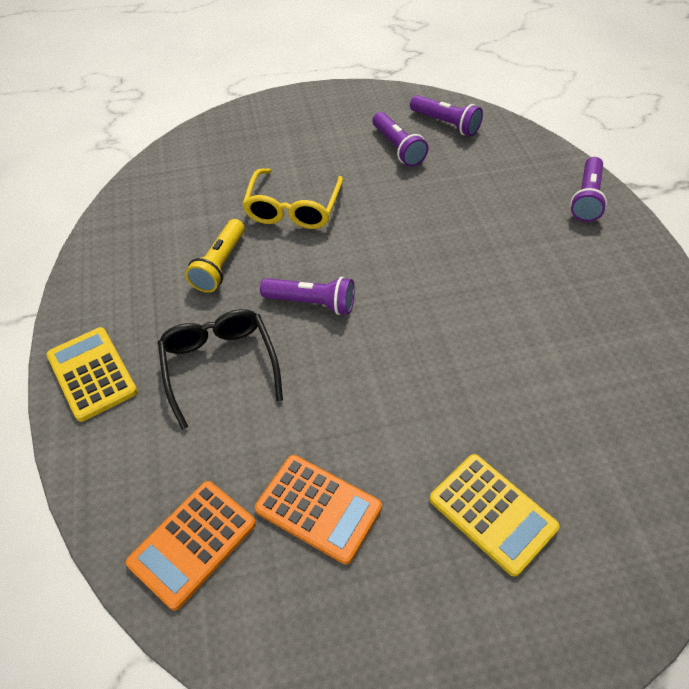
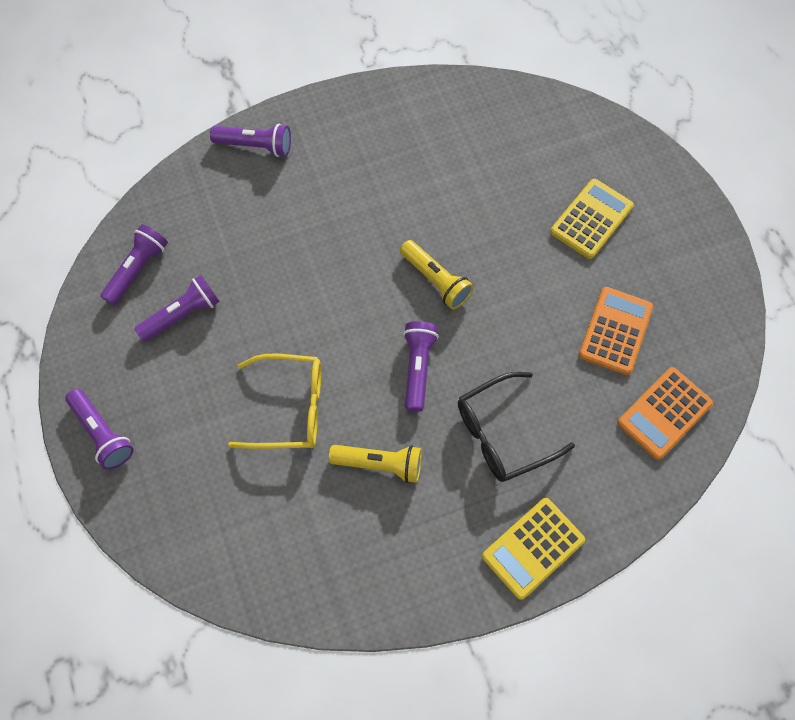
camera: 100 degrees left, 15 degrees up
orange calculator [126,481,256,610] -> orange calculator turned 105 degrees clockwise [617,367,713,460]
none -> purple flashlight [65,389,134,470]
none -> yellow flashlight [400,240,474,309]

